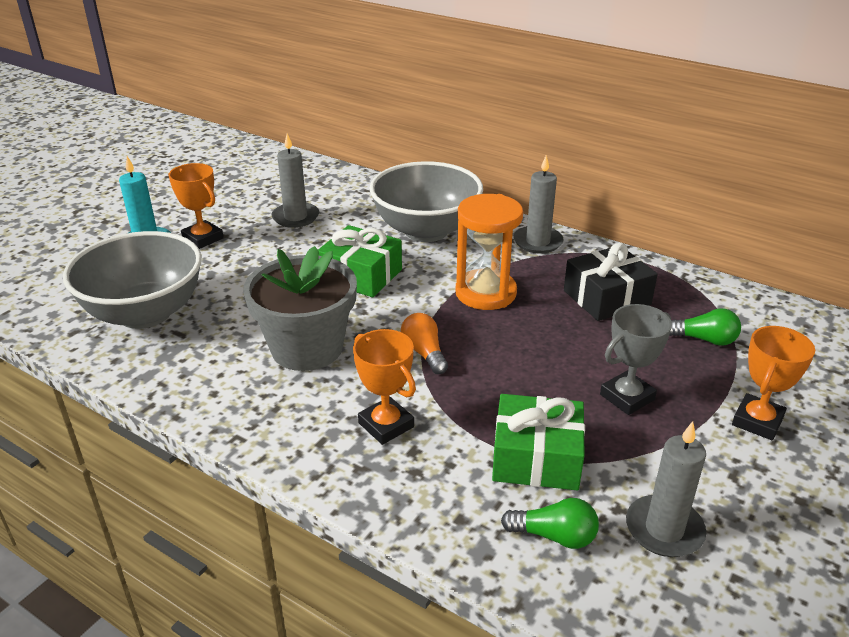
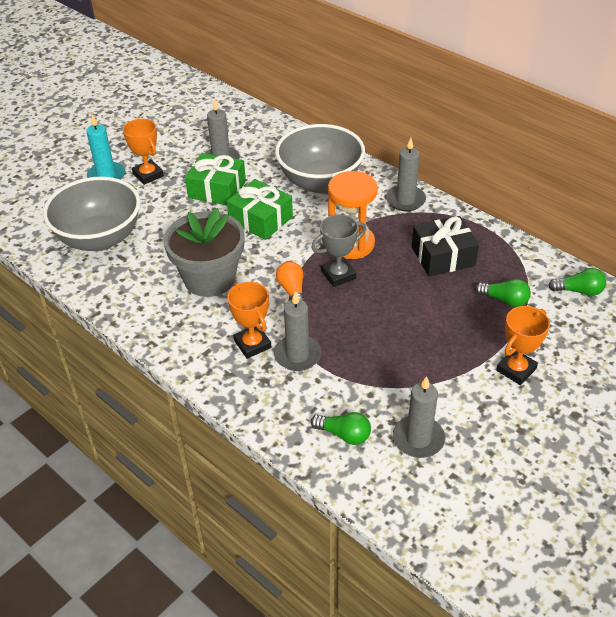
camera: 10 degrees right, 10 degrees up
green gift [492,394,585,490] -> green gift moved to [185,153,246,205]
grey trophy [600,304,672,415] -> grey trophy moved to [311,214,366,287]
none -> grey candle [274,292,321,371]
none -> green light bulb [548,268,606,296]

